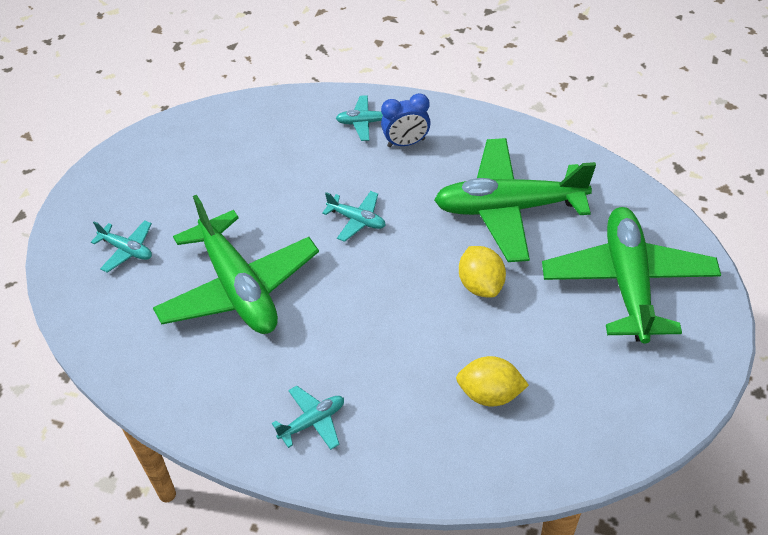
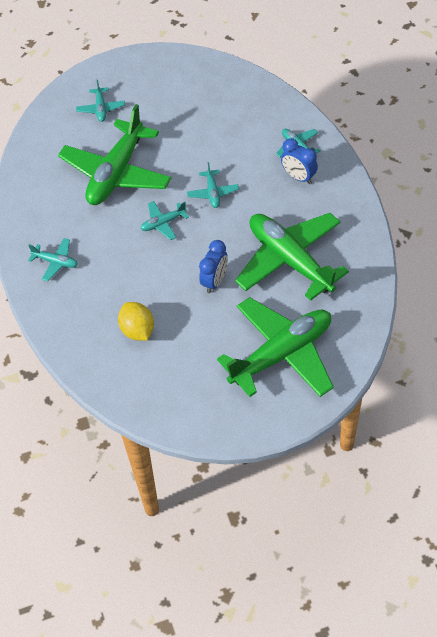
camera: 55 degrees right, 5 degrees up
yellow lemon [459,246,506,297] -> blue clock [199,240,228,293]
none -> turquoise plane [141,201,189,240]

